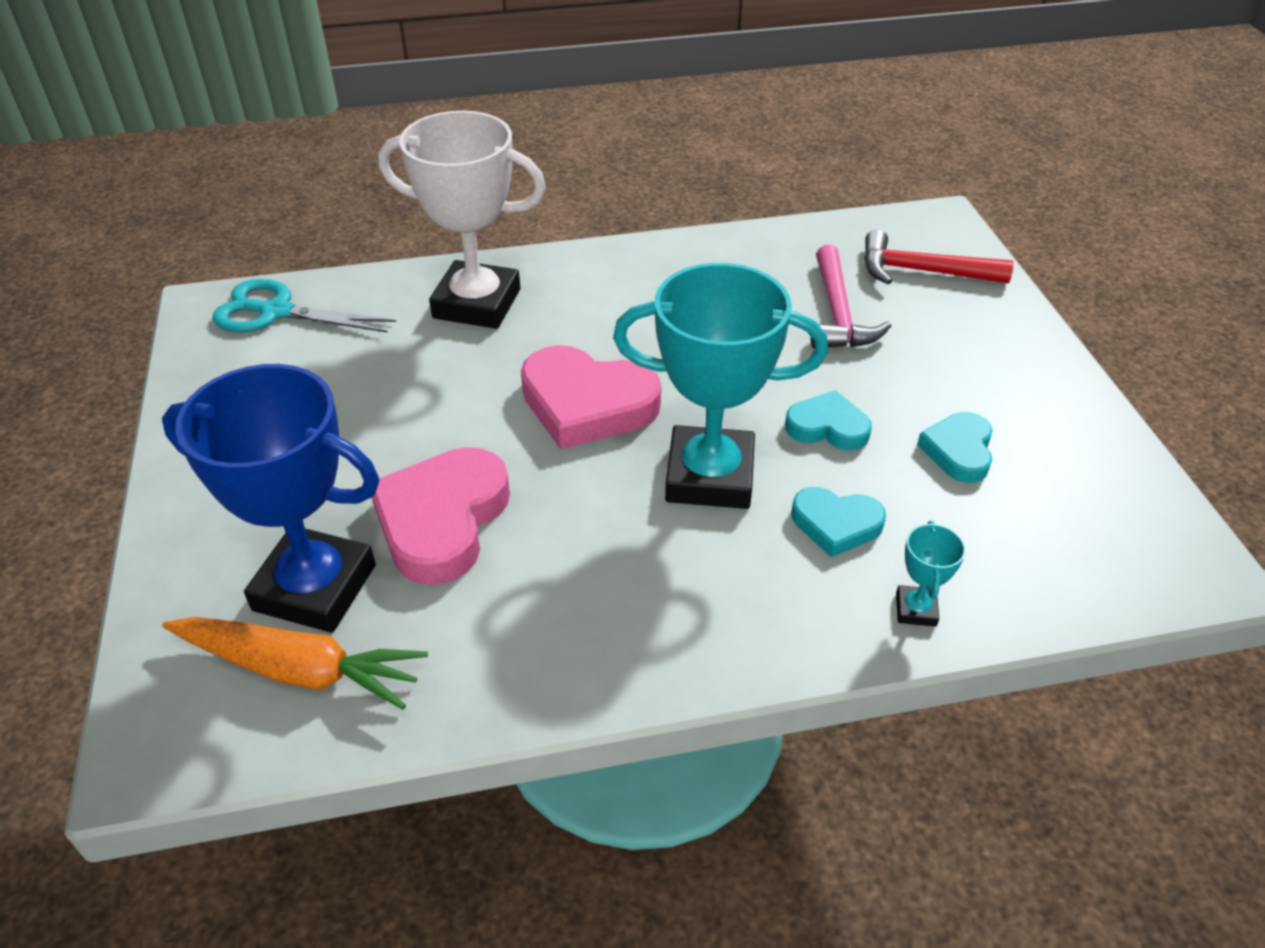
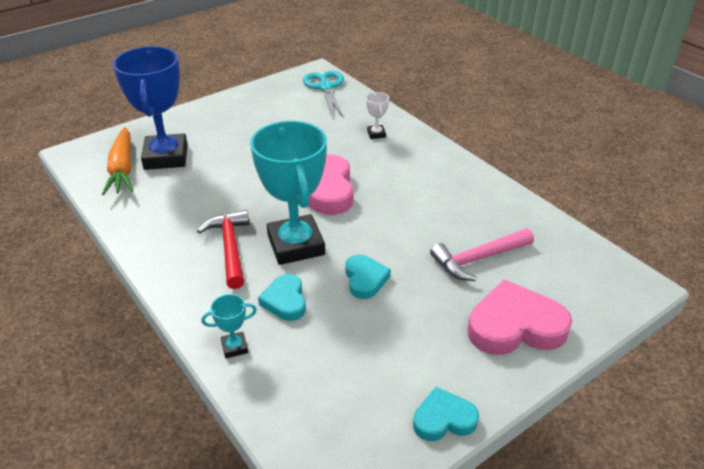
camera: 65 degrees right, 5 degrees down
pink heart [372,447,510,585] -> pink heart moved to [468,279,572,355]
white trophy [378,111,546,329] -> white trophy [366,92,389,139], size x0.41
red hammer [864,230,1014,284] -> red hammer moved to [197,210,250,289]
turquoise heart [917,412,993,483] -> turquoise heart moved to [413,387,479,441]

